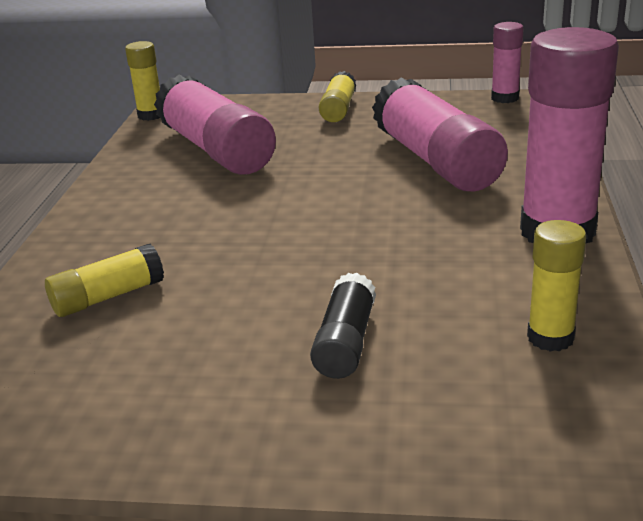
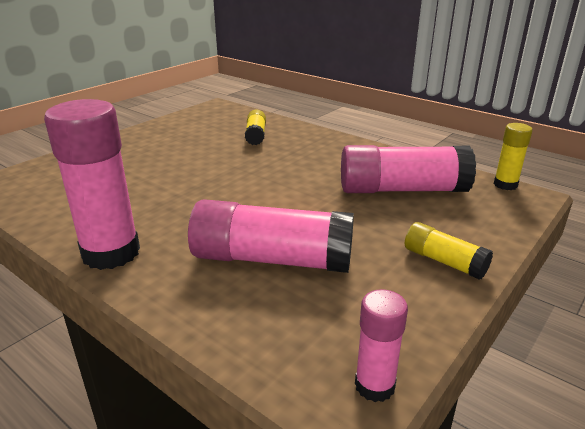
camera: 120 degrees right, 0 degrees up
black glue stick [310,273,376,379] -> none
yellow glue stick [527,220,586,352] -> none

